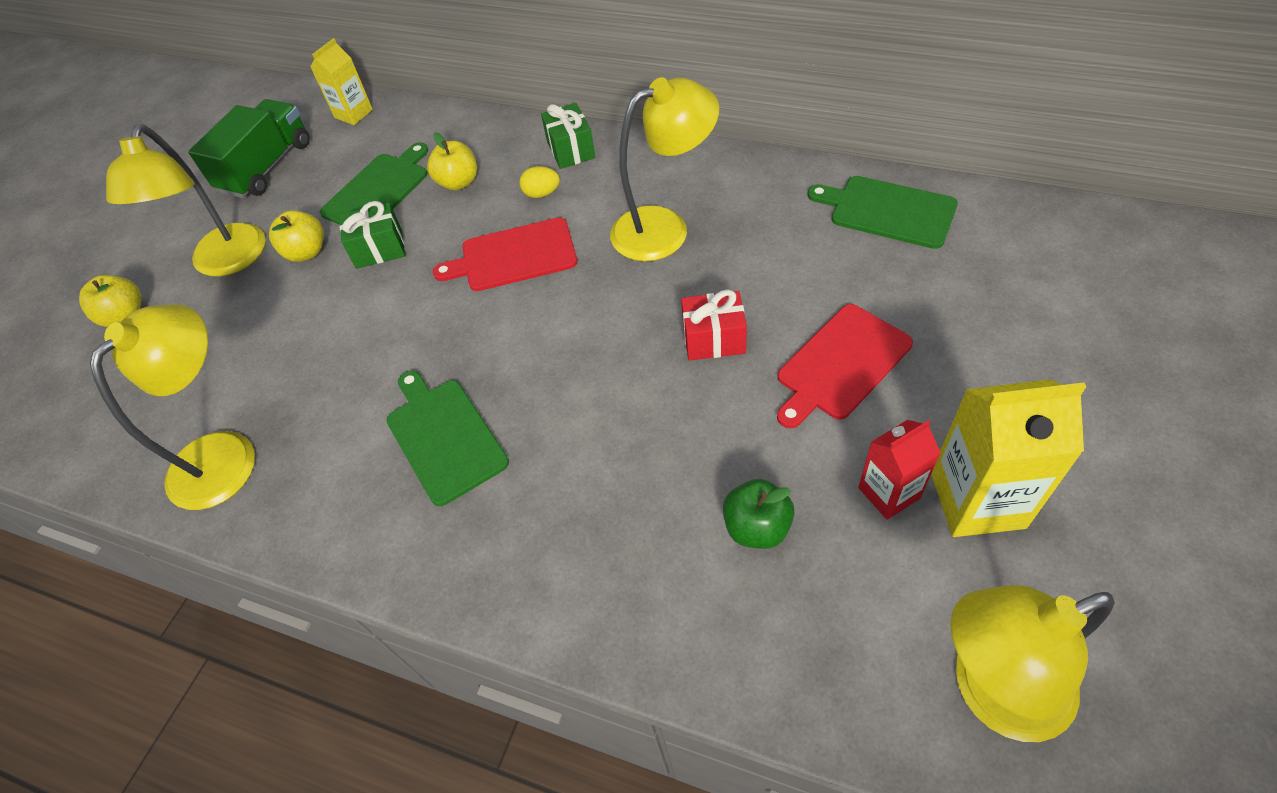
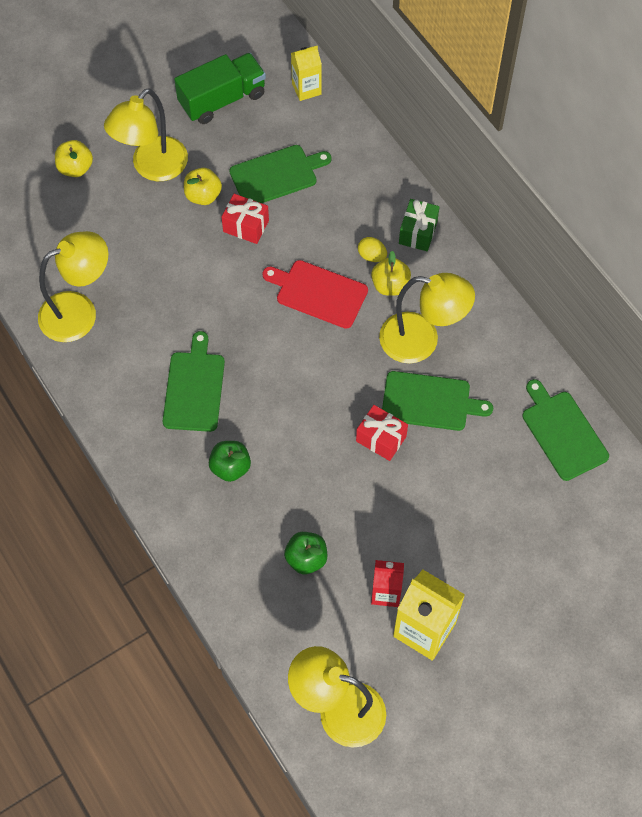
camera: 30 degrees right, 10 degrees up
green gift [340,201,405,269] -> red gift [221,194,269,244]
yellow apple [427,133,477,190] -> yellow apple moved to [371,251,411,296]
red cutting board [777,304,913,428] -> none
none -> green apple [209,441,251,482]
none -> green cutting board [382,371,493,431]

